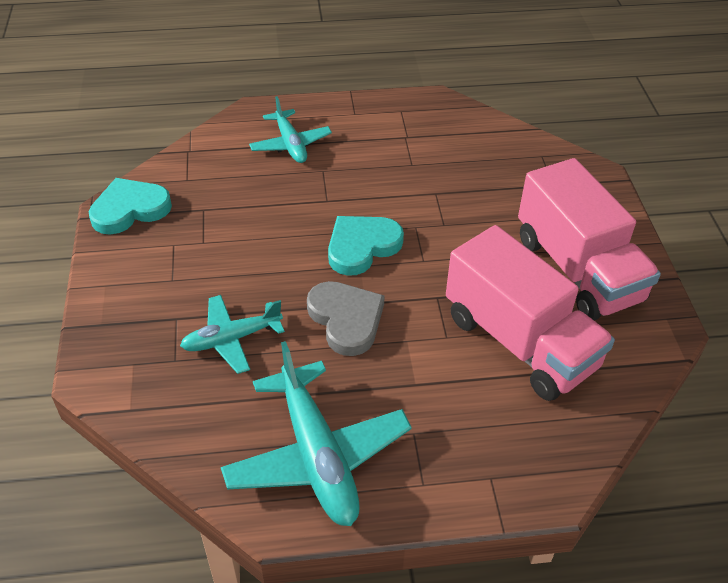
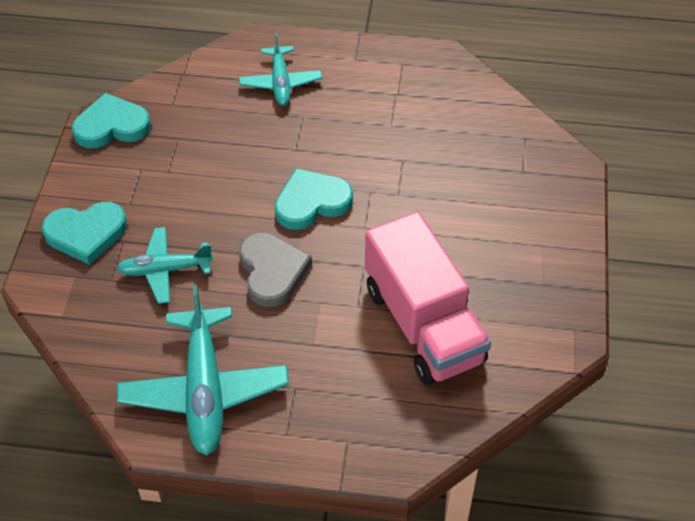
camera: 15 degrees right, 5 degrees up
pink truck [518,158,661,320] -> none
none -> turquoise heart [42,202,127,265]

